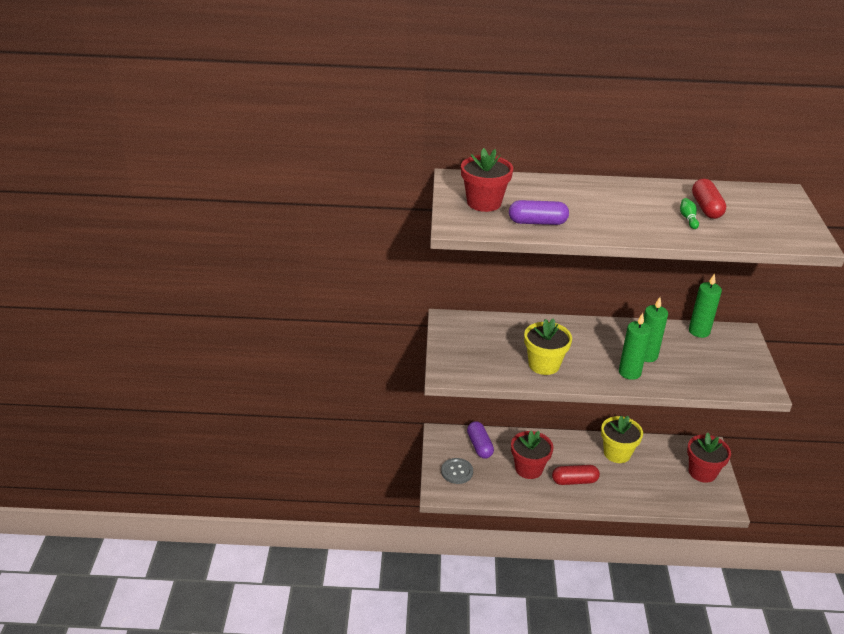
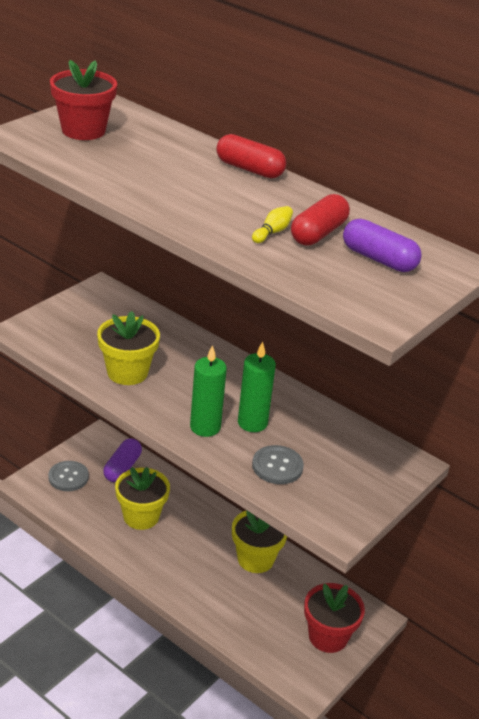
camera: 35 degrees right, 0 degrees up
purple capsule [509,200,569,225] -> purple capsule moved to [343,219,422,272]
red flower pot [511,431,553,479] -> yellow flower pot [115,467,170,530]
red capsule [552,465,600,485] -> red capsule moved to [216,134,286,178]
green bowling pin [680,198,699,229] -> yellow bowling pin [252,206,293,243]
green candle [689,273,722,338] -> none
none -> grey button [252,445,304,484]

